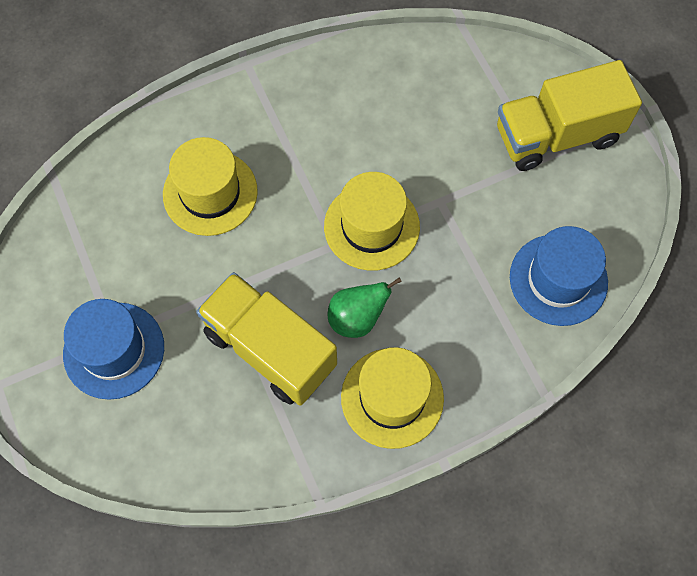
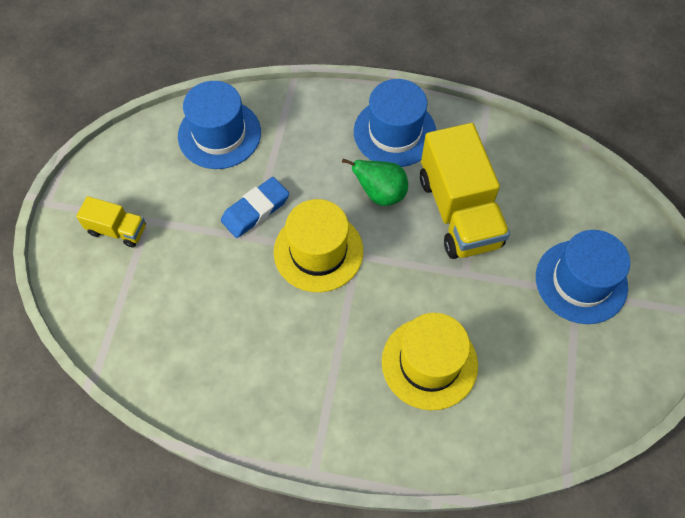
camera: 145 degrees left, 5 degrees down
yellow hat [341,347,444,449] -> blue hat [354,79,436,167]
yellow truck [497,60,642,171] -> yellow truck [76,196,146,248], size x0.50
none -> blue eraser [221,177,289,238]

